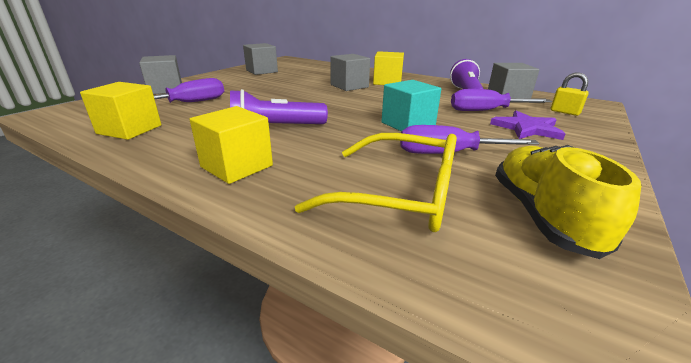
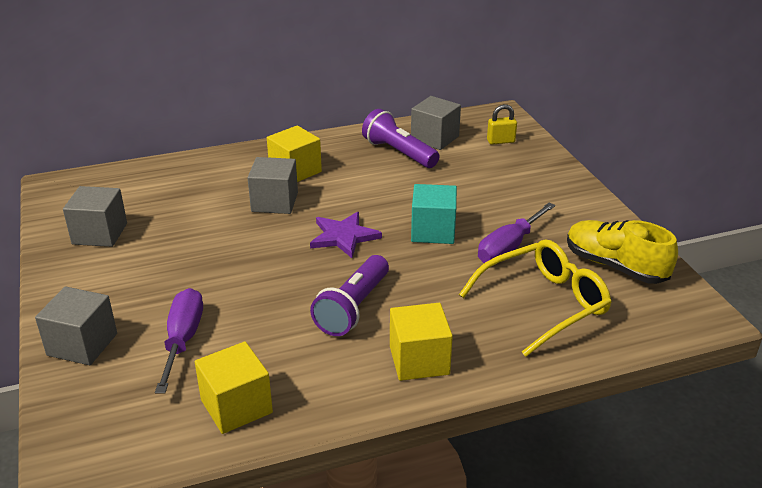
camera: 50 degrees left, 5 degrees up
purple screwdriver [451,89,552,111] -> none
purple star [490,111,565,140] -> purple star moved to [310,212,382,258]

